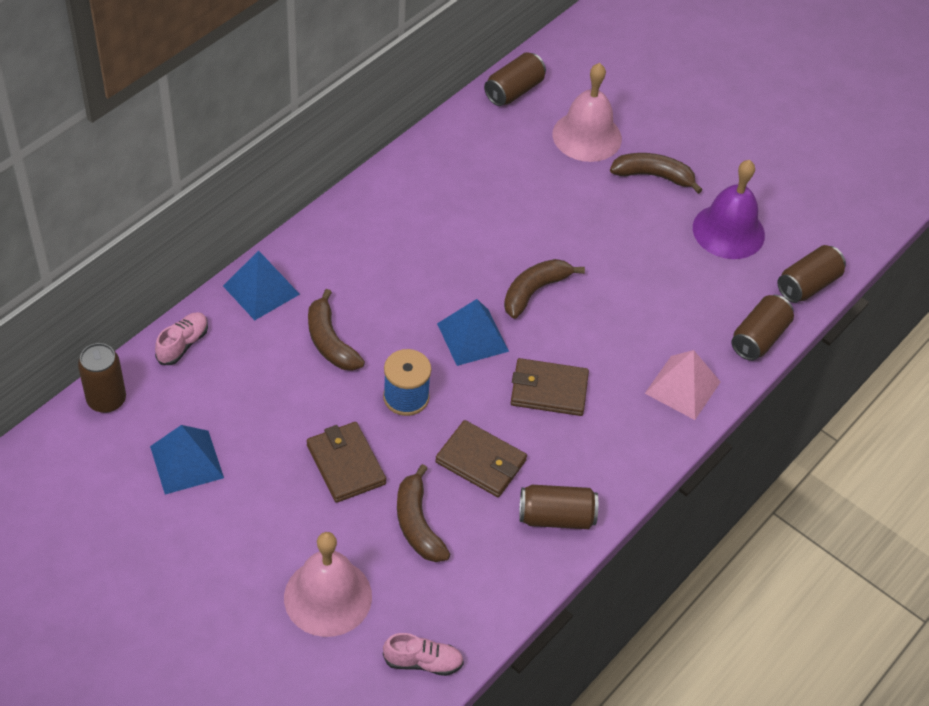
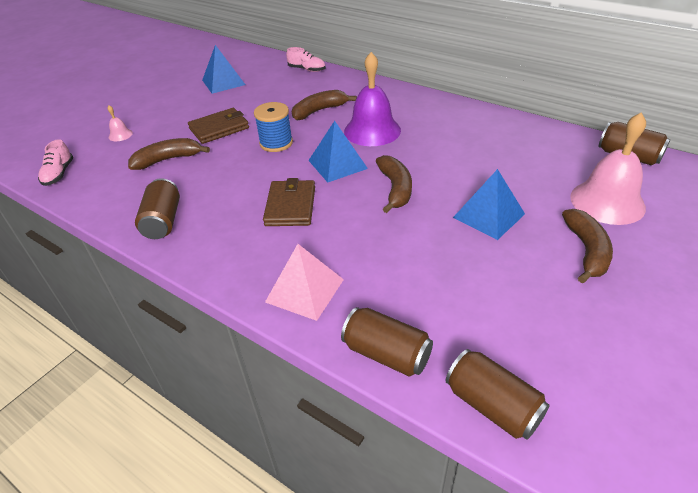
camera: 90 degrees right, 10 degrees down
brown can [78,343,126,413] -> none
blue pyramid [223,250,300,320] -> blue pyramid moved to [453,169,525,240]
pink bell [284,532,372,637] -> pink bell [107,105,133,141], size x0.42
brown wallet [435,420,527,497] -> none
brown banana [504,259,585,319] -> brown banana turned 45 degrees clockwise [376,155,412,213]
purple bell [693,160,765,259] -> purple bell moved to [344,52,401,146]

